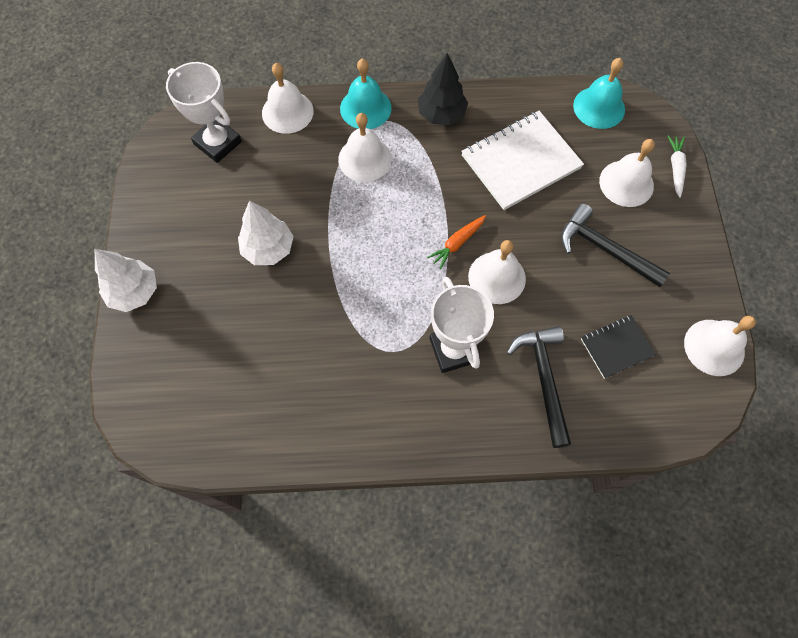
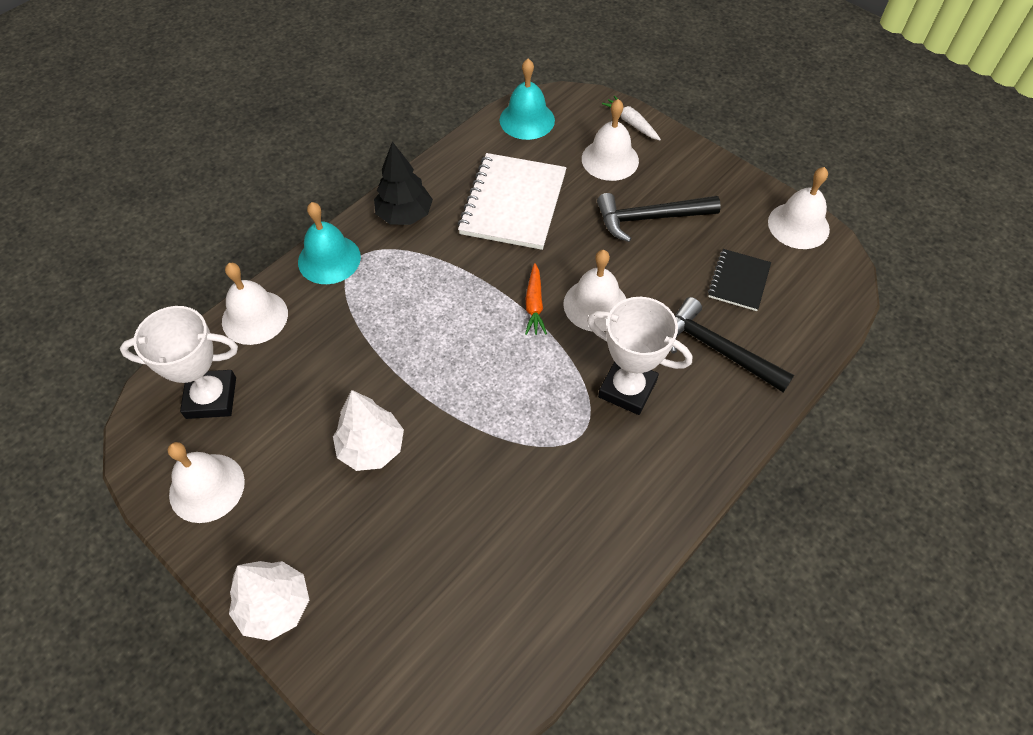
camera: 45 degrees left, 10 degrees down
white bell [338,113,392,182] -> white bell moved to [168,442,245,523]

